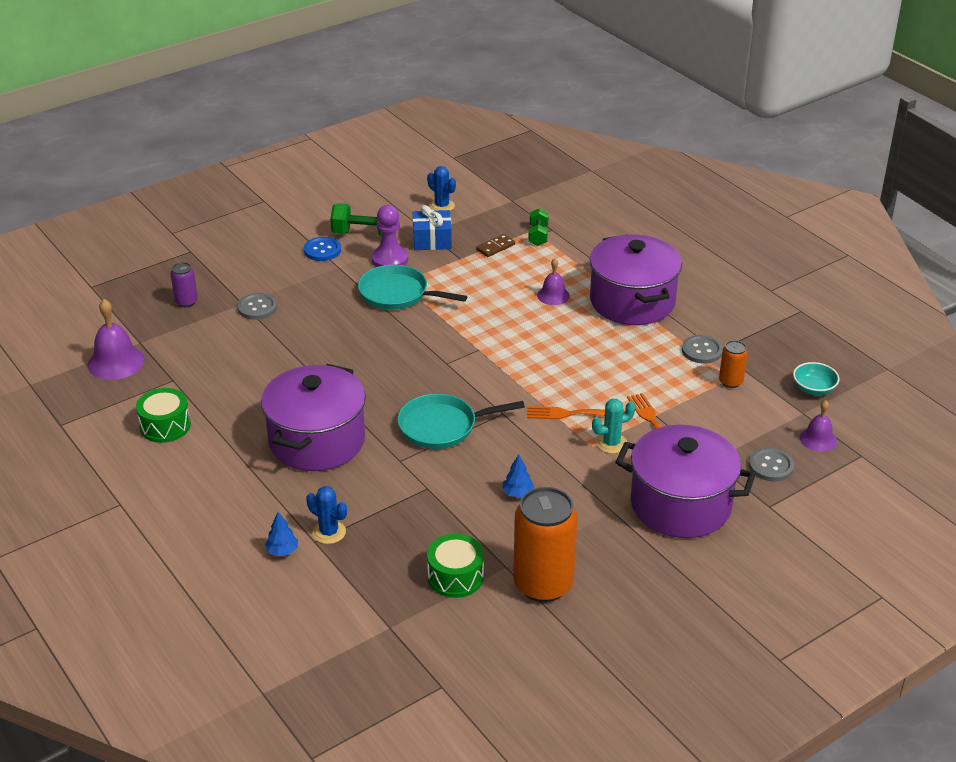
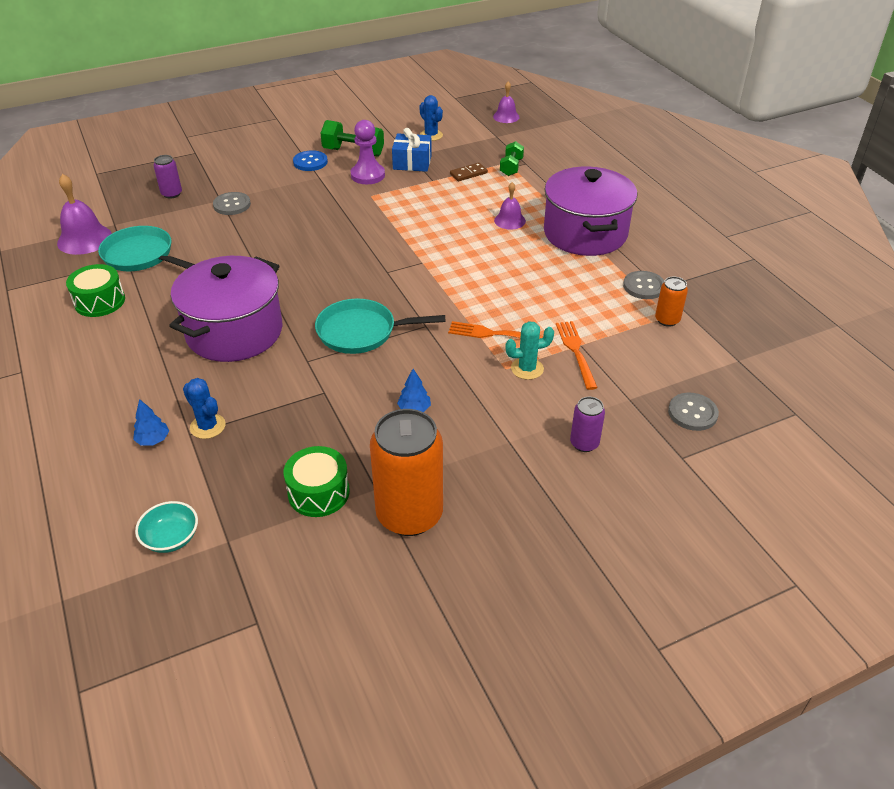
camera: 10 degrees right, 5 degrees up
turquoise pan [358,265,467,310] -> turquoise pan moved to [98,226,195,271]
purple pot [615,425,756,538] -> purple can [570,397,605,452]
turquoise bowl [793,362,840,395] -> turquoise bowl moved to [135,501,198,553]
purple bell [800,400,837,452] -> purple bell moved to [493,82,520,123]

